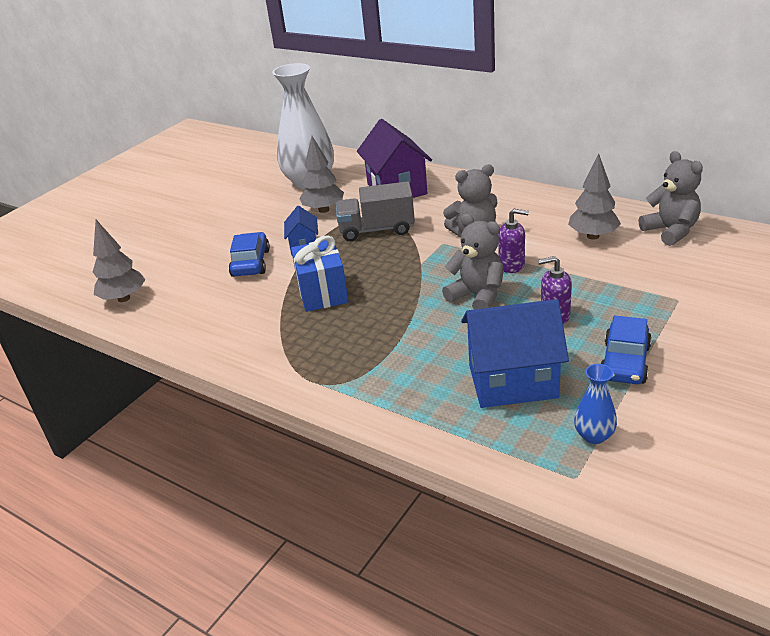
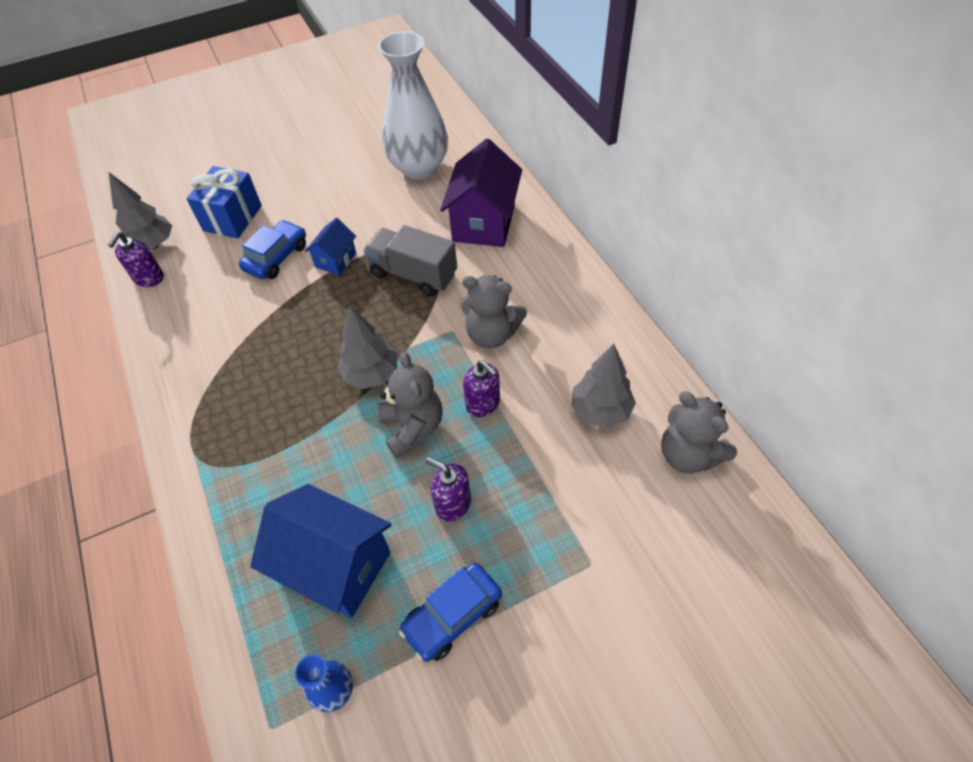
camera: 30 degrees right, 20 degrees up
blue gift [291,235,349,312] -> blue gift moved to [186,166,262,238]
grey tree [299,136,344,213] -> grey tree moved to [337,306,397,389]
grey teddy bear [639,151,703,246] -> grey teddy bear turned 135 degrees clockwise [661,391,737,474]
none -> purple soap dispenser [108,232,164,287]

